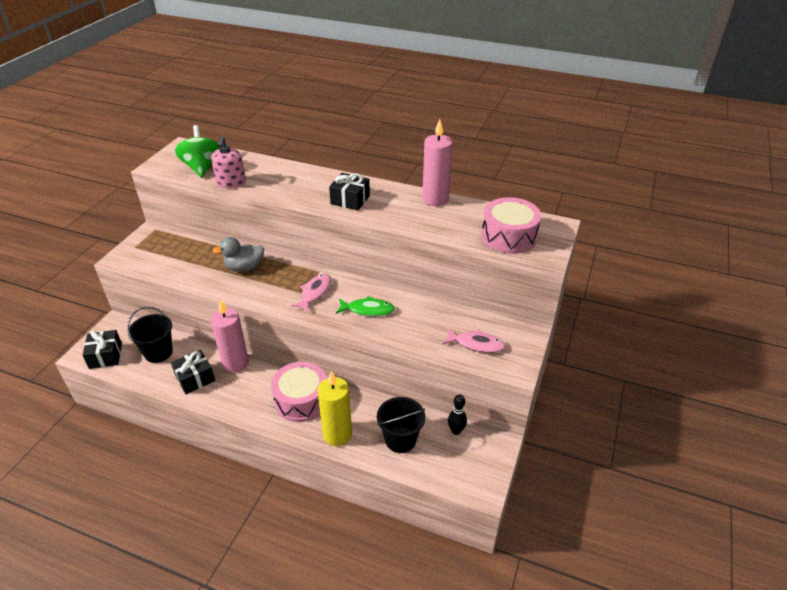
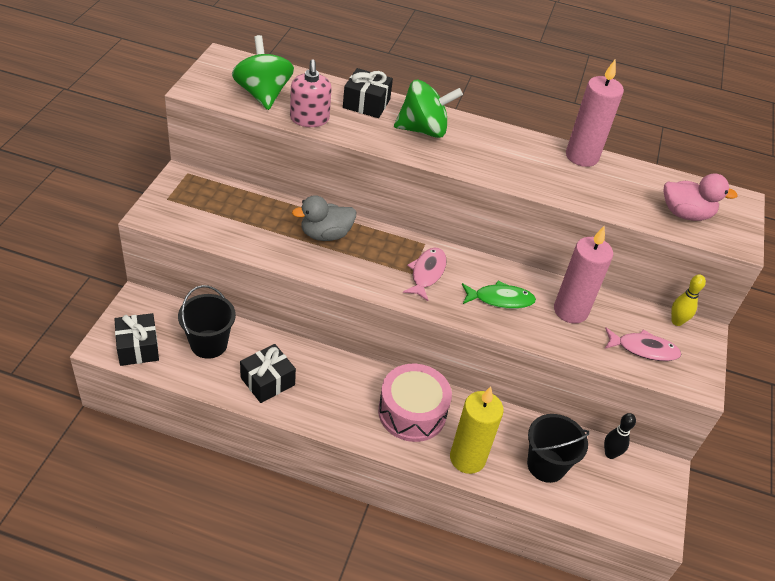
camera: 10 degrees left, 5 degrees up
pink candle [210,300,249,373] -> pink candle moved to [554,226,613,324]
black gift [329,173,370,211] -> black gift moved to [343,68,393,118]
pink drum [481,197,541,254] -> pink duck [663,173,738,221]
none -> green spinning top [394,80,463,138]
none -> yellow bowling pin [671,274,706,326]

